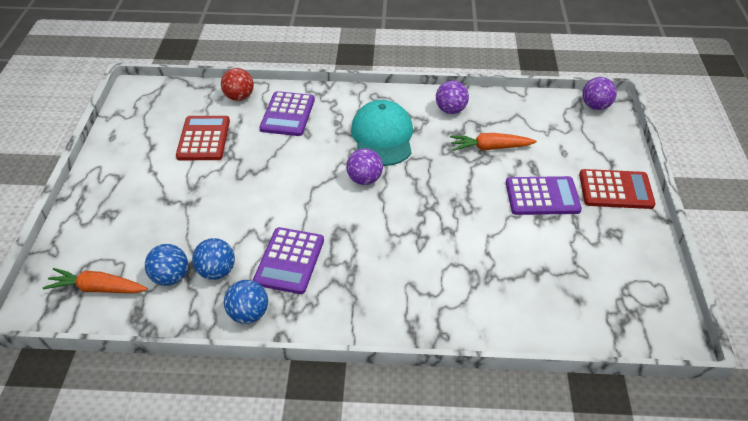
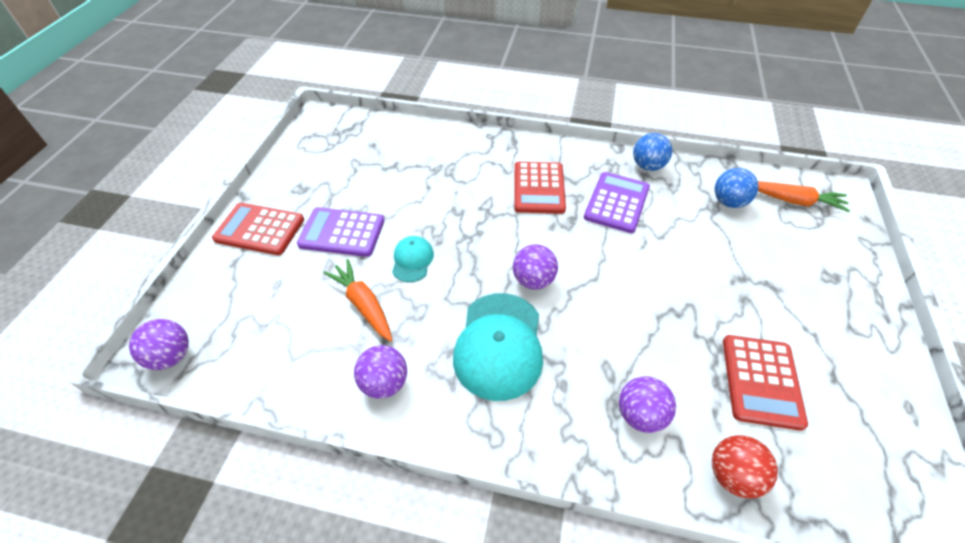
camera: 170 degrees left, 5 degrees up
blue ball [192,238,235,280] -> none
purple calculator [259,91,315,136] -> purple ball [619,376,676,433]
orange carrot [450,133,537,151] -> orange carrot turned 135 degrees counterclockwise [323,259,392,342]
none -> turquoise cap [392,236,434,282]
none -> red calculator [514,162,566,214]

